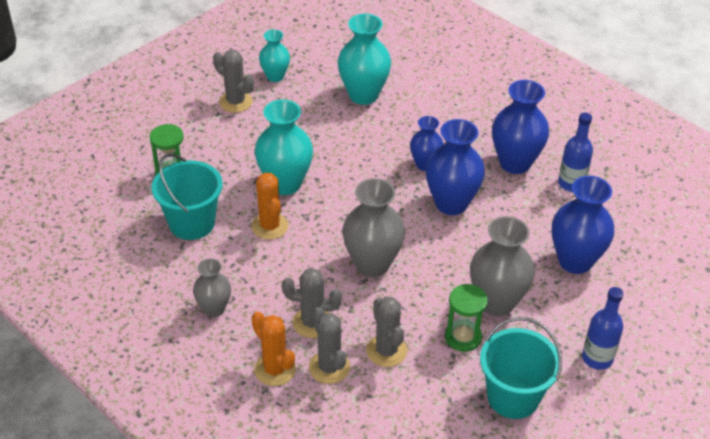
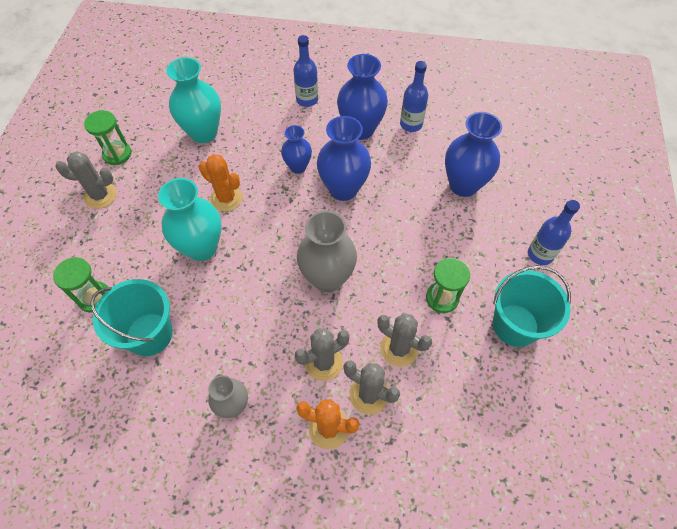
camera: 35 degrees left, 15 degrees up
orange cactus [251,173,289,240] -> orange cactus moved to [199,154,243,211]
turquoise vase [259,29,290,82] -> green hourglass [84,110,131,165]
grey vase [470,216,535,316] -> none
none -> blue bottle [293,35,318,107]

